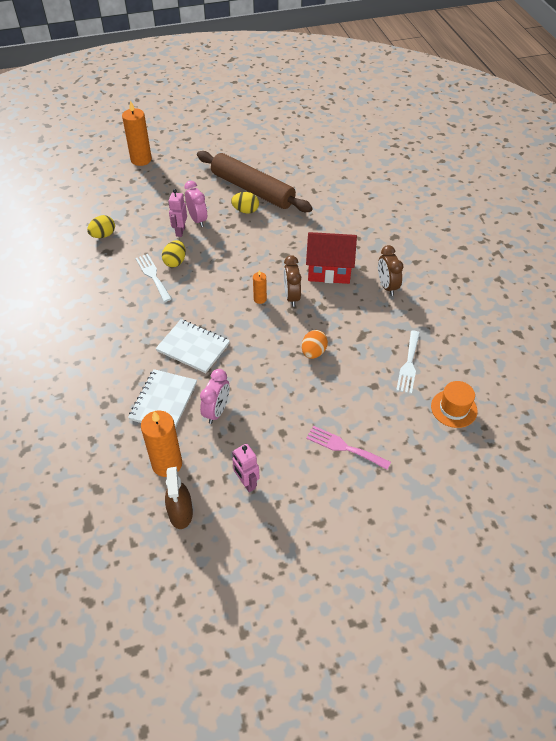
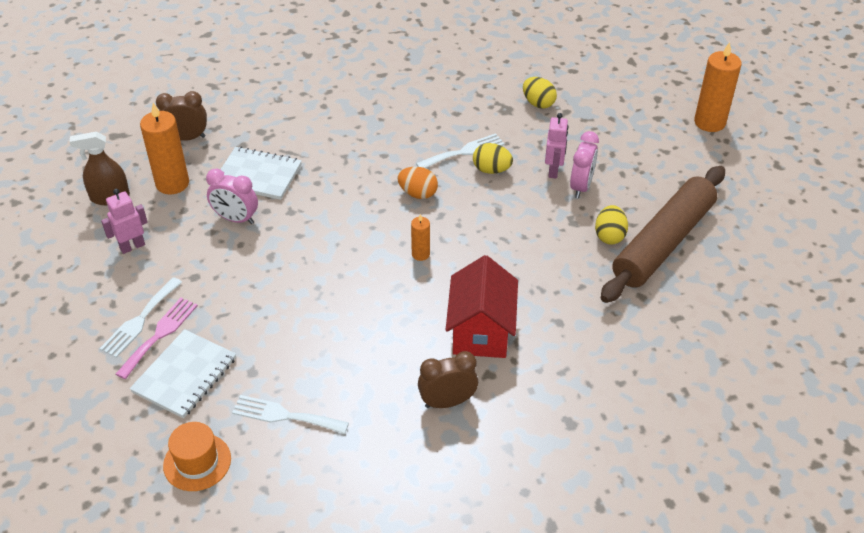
camera: 90 degrees right, 5 degrees down
white notebook [156,319,230,373] -> white notebook moved to [129,329,236,418]
pink robot [168,189,187,237] -> pink robot turned 90 degrees clockwise [545,113,569,179]
pink clock [184,181,207,227] -> pink clock turned 45 degrees counterclockwise [570,131,599,198]
brown clock [284,255,301,307] -> brown clock moved to [156,91,207,141]
orange egg [302,330,328,359] -> orange egg moved to [398,167,438,199]
none -> white fork [99,277,182,358]

